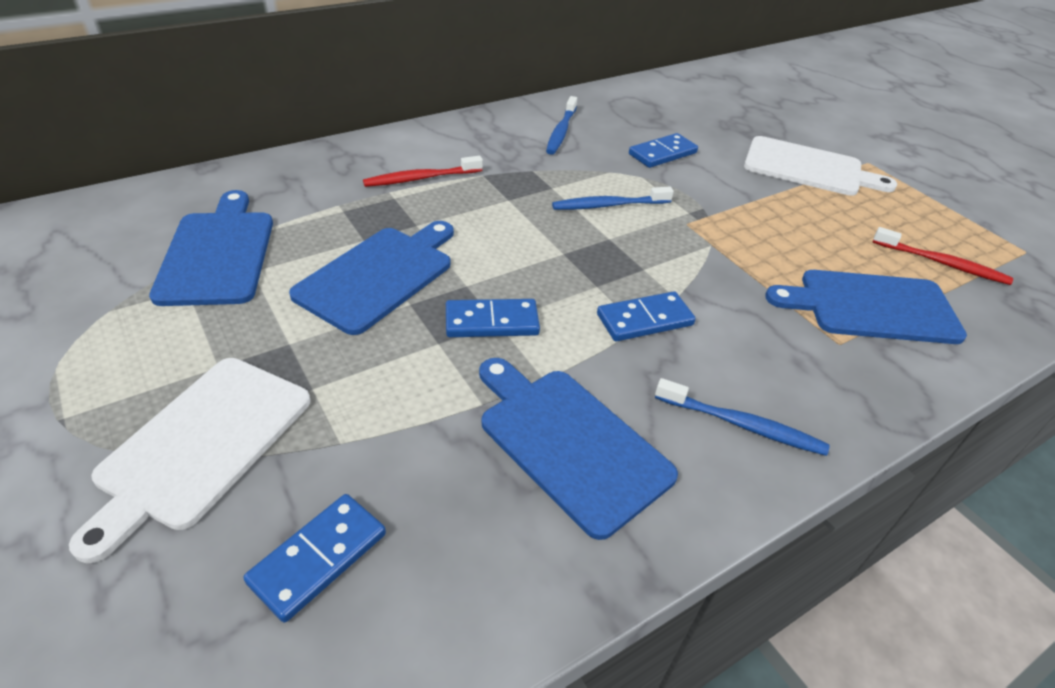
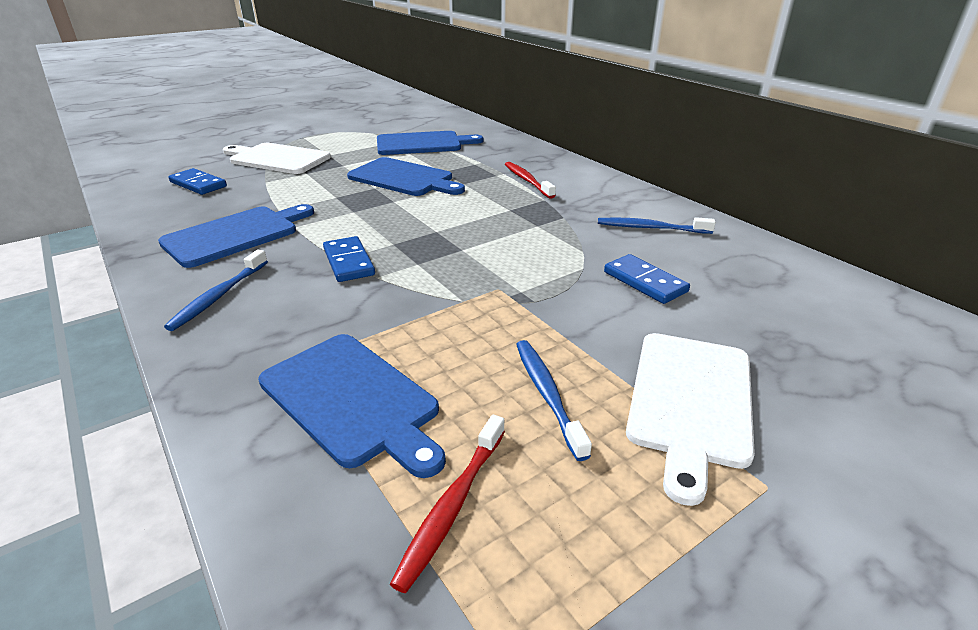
camera: 90 degrees right, 10 degrees down
blue domino [446,299,540,337] -> none
blue toothbrush [552,187,674,210] -> blue toothbrush moved to [516,340,592,461]
blue cutting board [765,270,967,344] -> blue cutting board turned 135 degrees clockwise [258,334,446,478]

